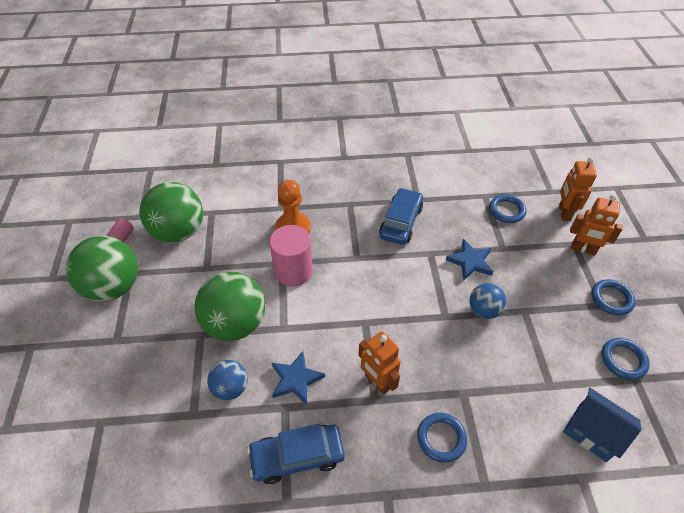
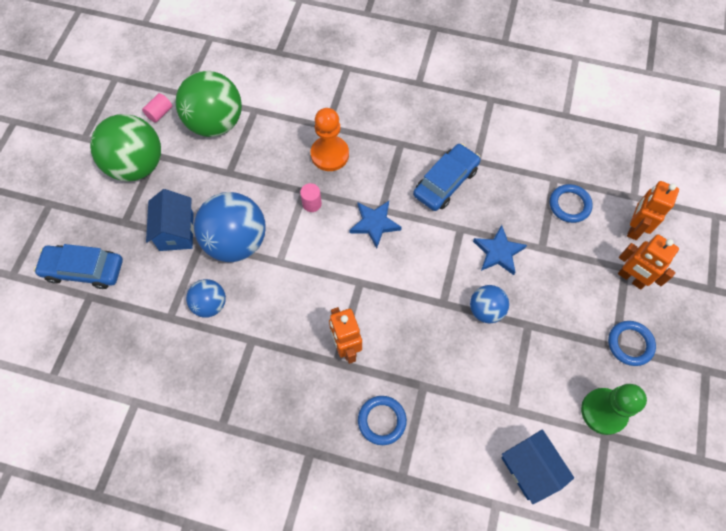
camera: 20 degrees right, 15 degrees up
green ball [194,272,265,341] -> blue ball [194,192,266,262]
blue car [247,424,345,484] -> blue car moved to [34,244,123,289]
pink cylinder [269,225,313,287] -> pink cylinder [300,183,322,212], size x0.47
blue star [272,351,325,405] -> blue star moved to [349,201,402,248]
blue ring [602,338,650,380] -> green pawn [581,384,647,435]
none -> blue house [146,189,194,251]

